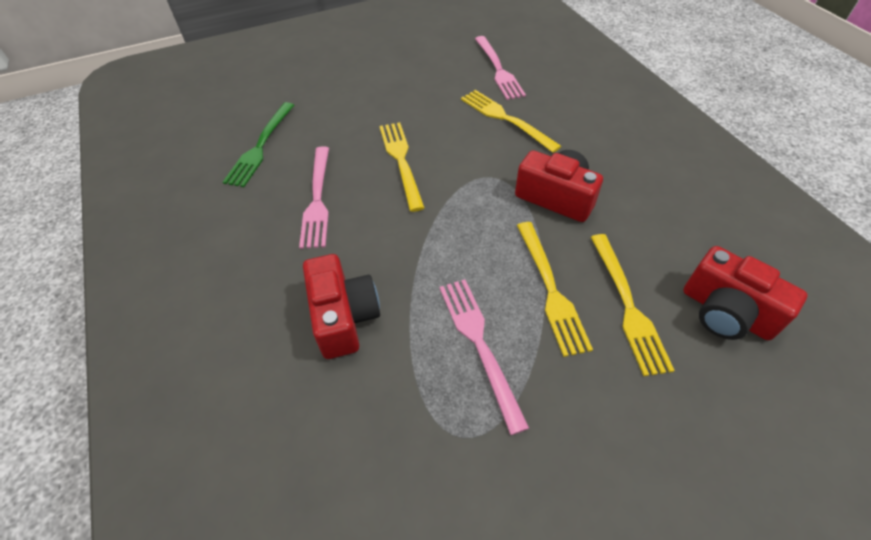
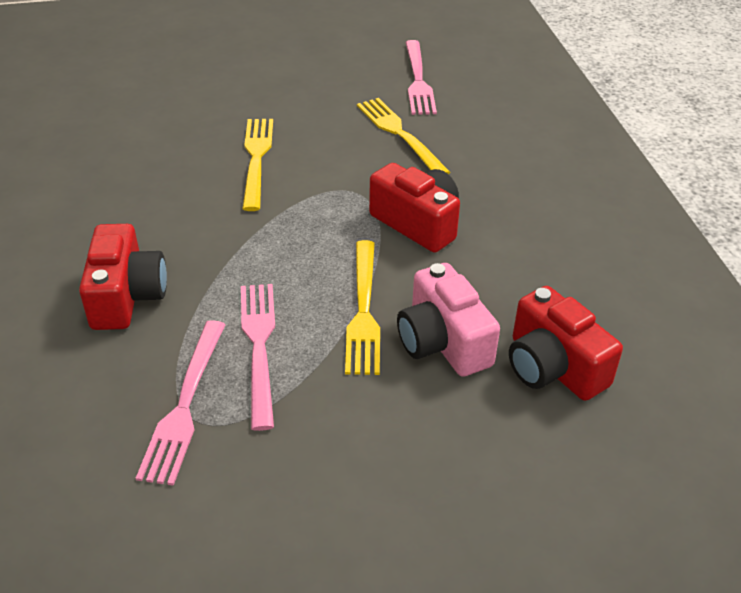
camera: 10 degrees right, 10 degrees down
green fork [223,102,294,187] -> none
pink fork [299,146,329,249] -> pink fork moved to [136,320,226,486]
yellow fork [591,234,675,376] -> pink camera [397,263,500,377]

